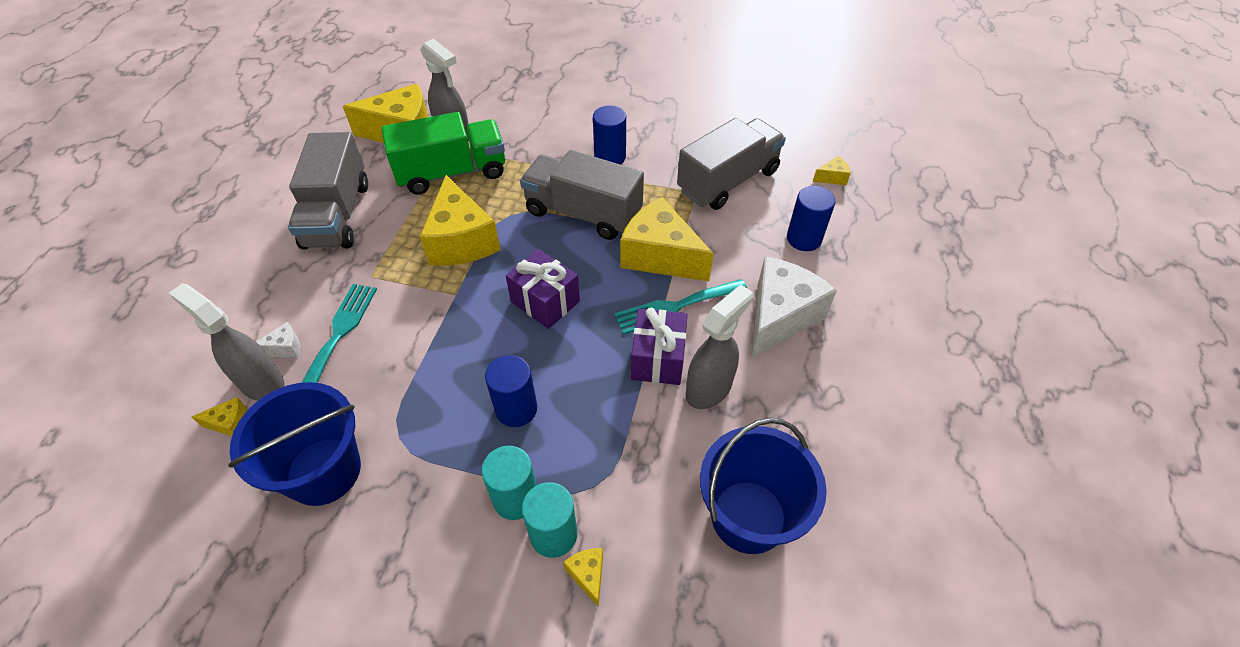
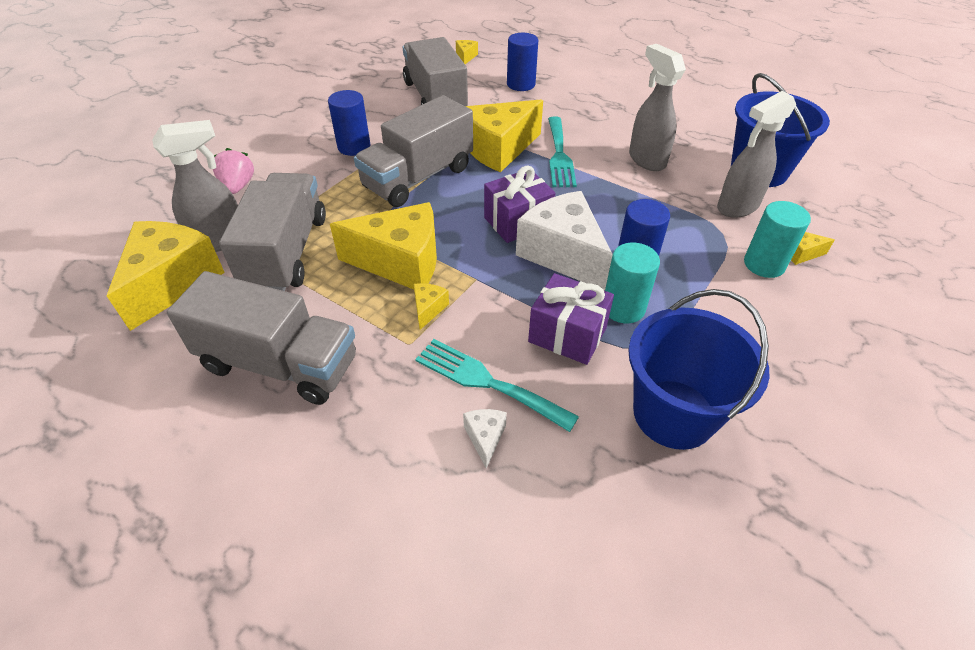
camera: 70 degrees left, 5 degrees down
grey spray bottle [169,283,285,401] -> grey spray bottle moved to [717,91,796,218]
yellow cheese [192,397,247,436] -> yellow cheese moved to [414,283,449,330]
green truck [382,112,505,195] -> grey truck [219,173,326,291]
turquoise cylinder [482,446,537,520] -> turquoise cylinder moved to [605,243,660,324]
purple gift [631,308,688,385] -> purple gift moved to [528,273,614,365]
white cheese [751,256,837,359] -> white cheese moved to [516,191,613,291]
none -> pink strawberry [213,148,254,194]

